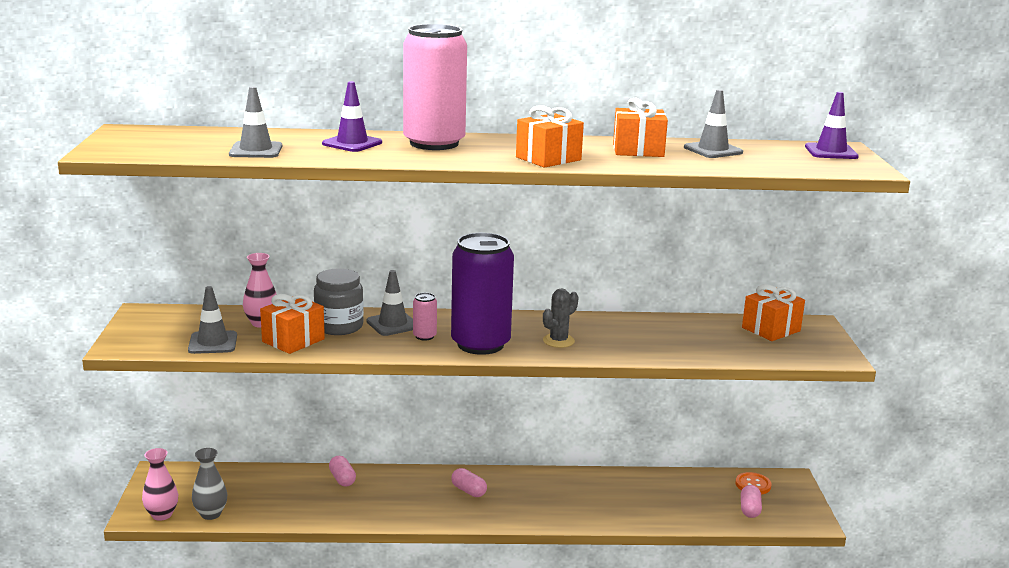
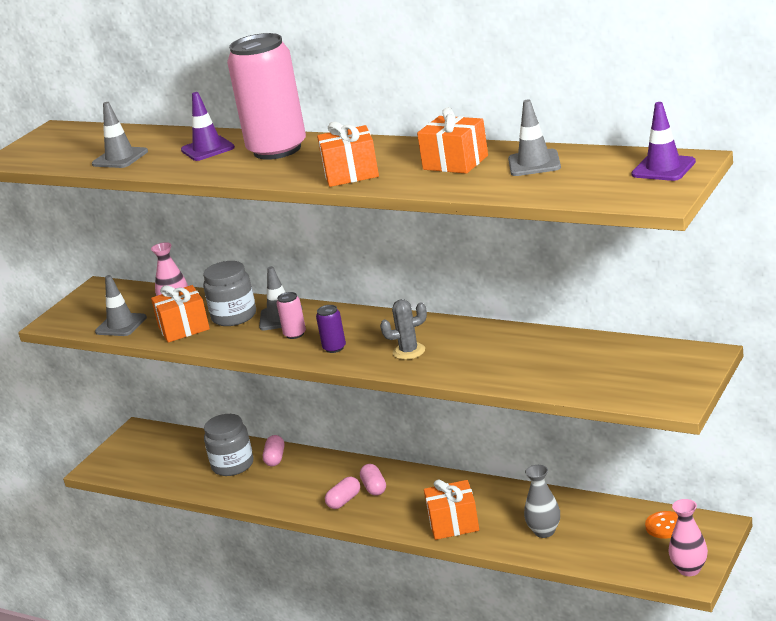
camera: 35 degrees right, 5 degrees up
pink vase [142,448,178,521] -> pink vase moved to [668,499,708,576]
grey vase [192,448,227,520] -> grey vase moved to [524,465,560,538]
purple can [451,233,514,355] -> purple can [316,305,346,353], size x0.40
pink capsule [741,485,762,518] -> pink capsule moved to [325,477,360,509]
orange gift [742,284,805,341] -> orange gift moved to [424,479,479,540]
none -> grey jar [204,414,254,476]

